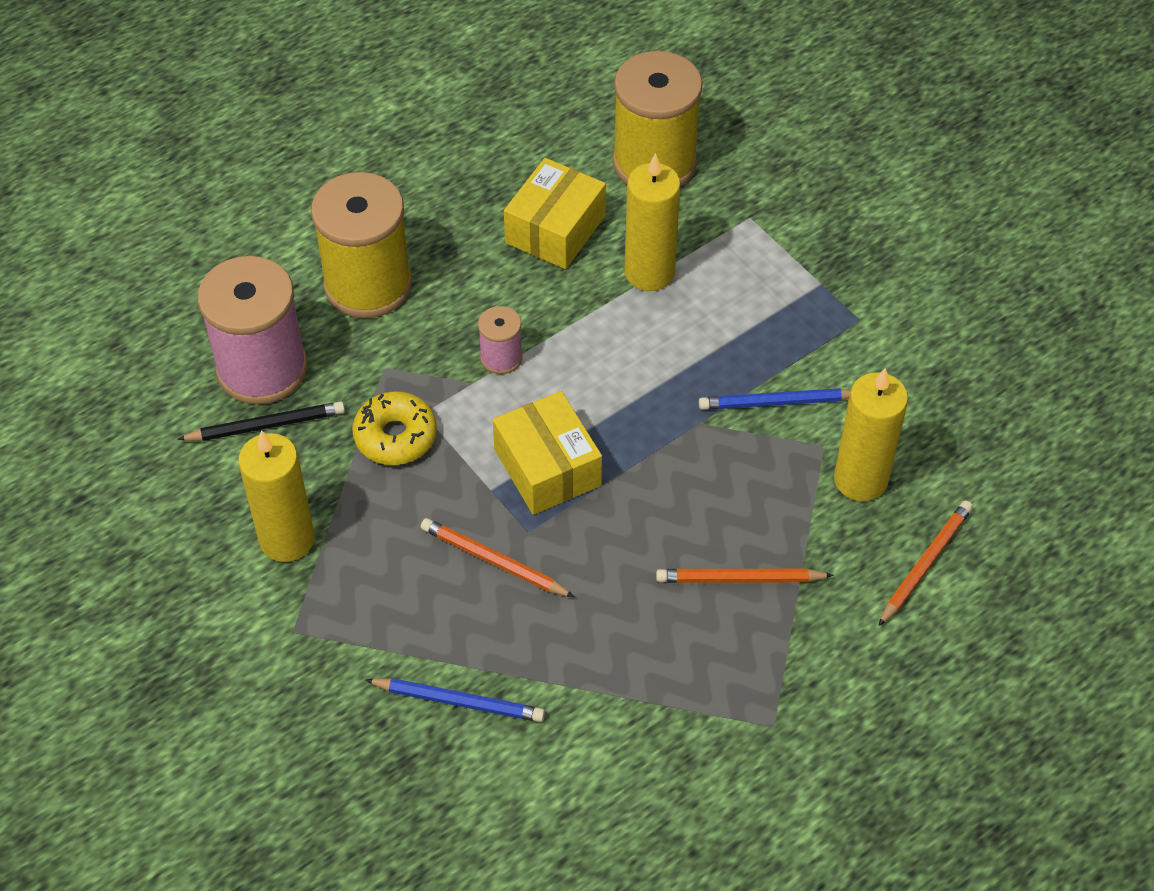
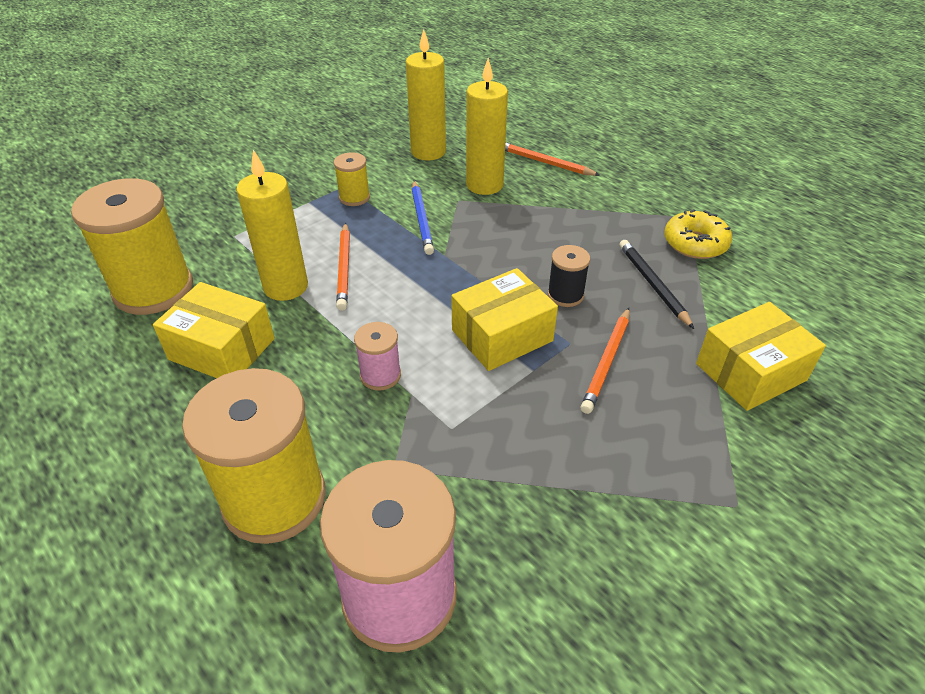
camera: 95 degrees left, 10 degrees down
black pencil [177,401,345,441] -> black pencil moved to [619,240,694,329]
yellow candle [238,430,315,562] -> yellow candle moved to [406,29,446,160]
yellow donut [352,391,437,465] -> yellow donut moved to [664,209,732,259]
blue pencil [365,678,545,722] -> yellow box [696,302,826,411]
orange pencil [656,569,834,583] -> orange pencil moved to [336,223,350,311]
none -> yellow spool [334,152,370,206]
none -> black spool [547,245,590,307]

